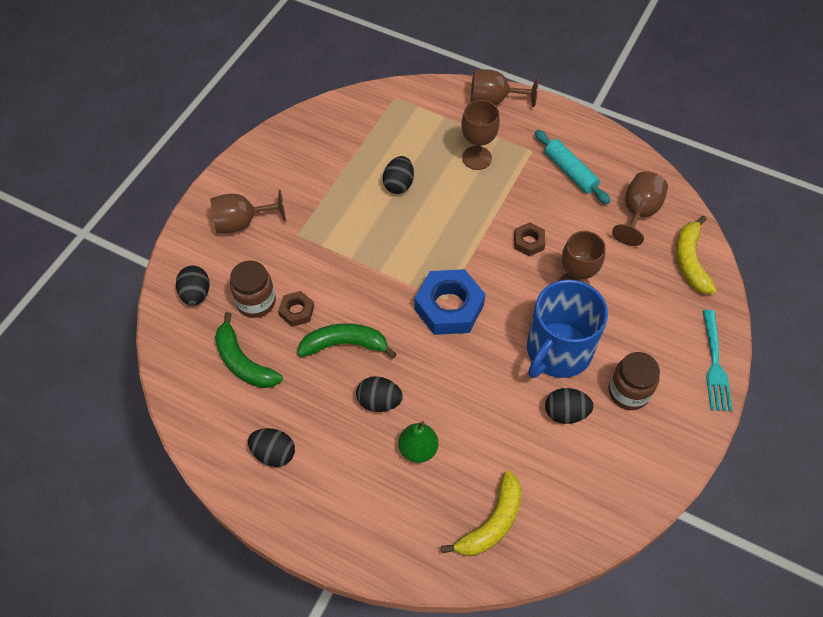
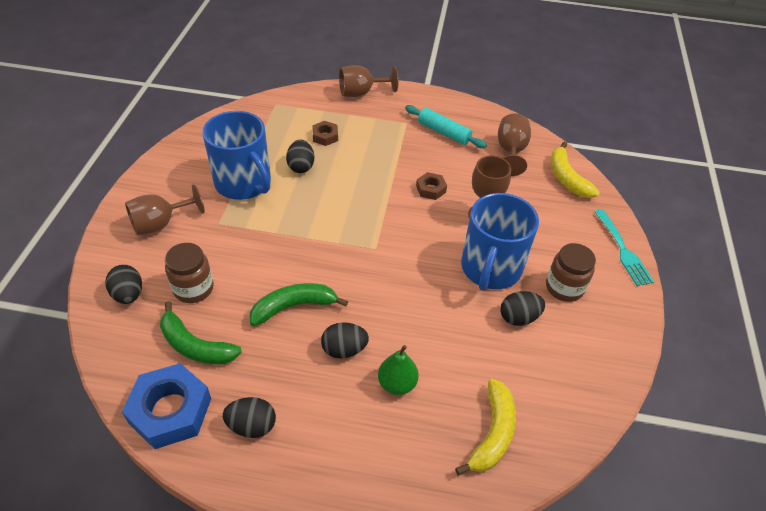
camera: 20 degrees left, 10 degrees down
brown nut [278,291,314,327] -> brown nut moved to [312,121,338,146]
blue nut [414,269,486,335] -> blue nut moved to [122,363,211,449]
brown goblet [461,100,500,170] -> none
none -> blue mug [203,111,271,200]

